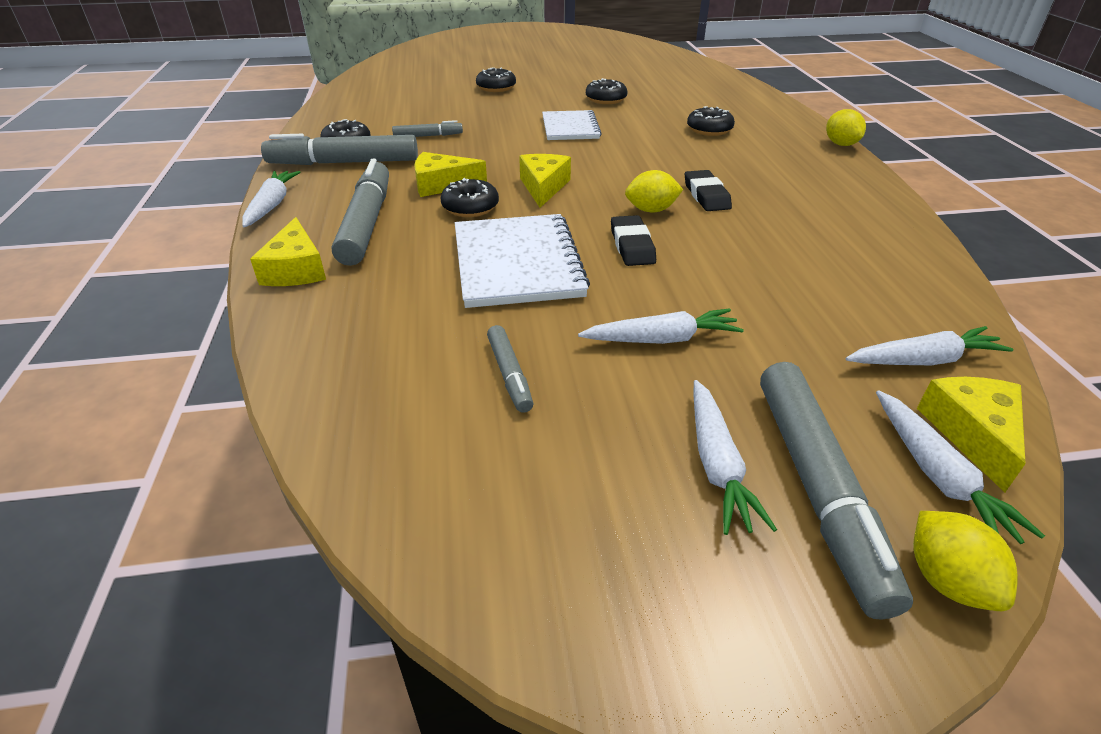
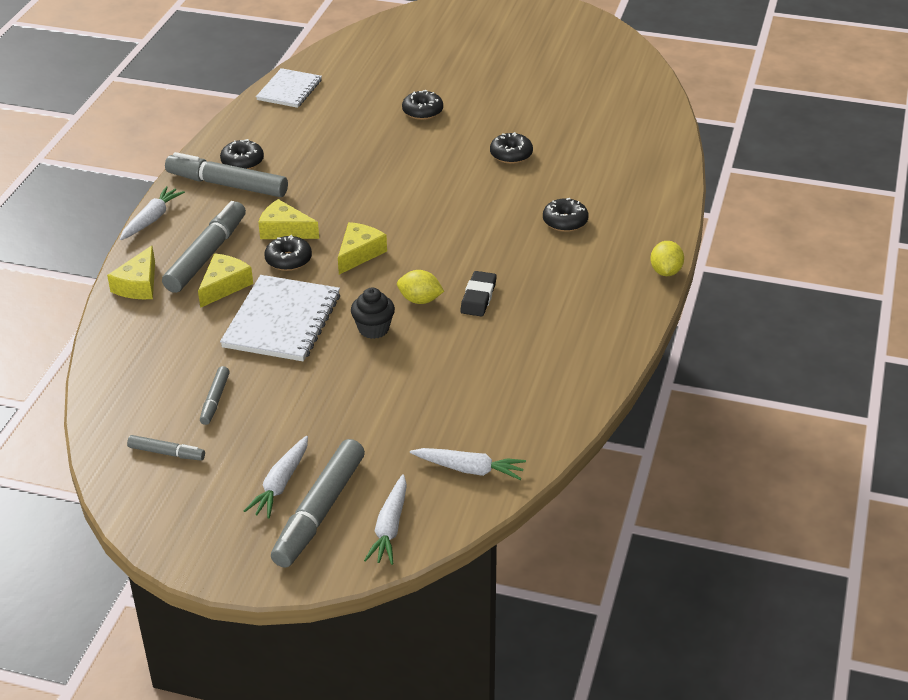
camera: 25 degrees right, 0 degrees up
grey marker [392,120,463,137] -> grey marker moved to [127,435,205,461]
white notebook [542,110,602,140] -> white notebook moved to [256,68,322,108]
white carrot [578,308,744,344] -> none
black eraser [611,215,656,266] -> black cupcake [351,288,395,339]
yellow lemon [913,511,1018,611] -> none
yellow cheese [917,377,1026,492] -> yellow cheese moved to [198,253,253,308]

